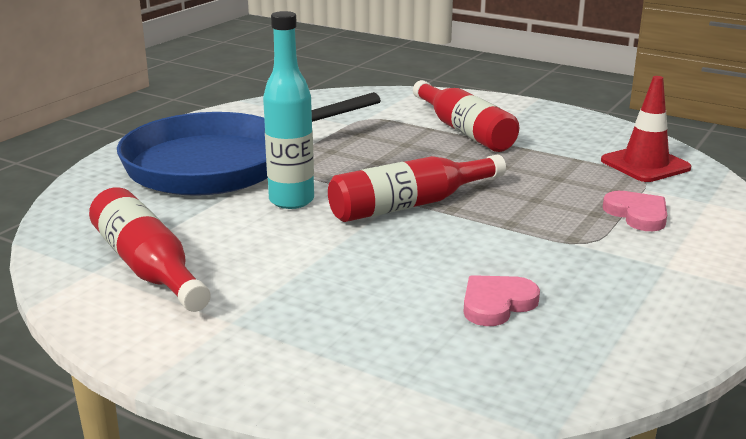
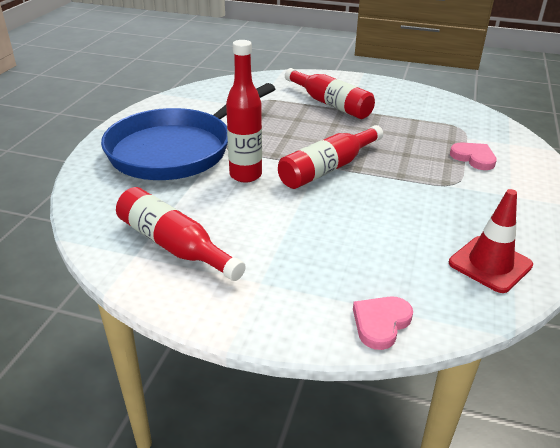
camera: 15 degrees left, 10 degrees up
turquoise bottle [263,11,314,209] -> red bottle [226,40,262,183]
pink heart [464,275,540,326] -> pink heart moved to [353,296,413,350]
red traffic cone [601,76,691,182] -> red traffic cone moved to [449,189,533,293]

